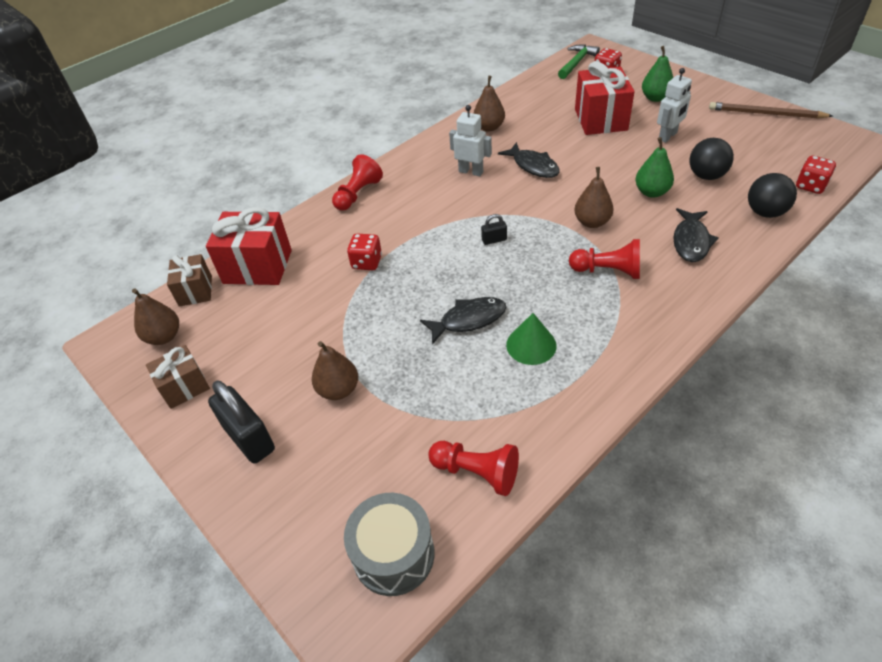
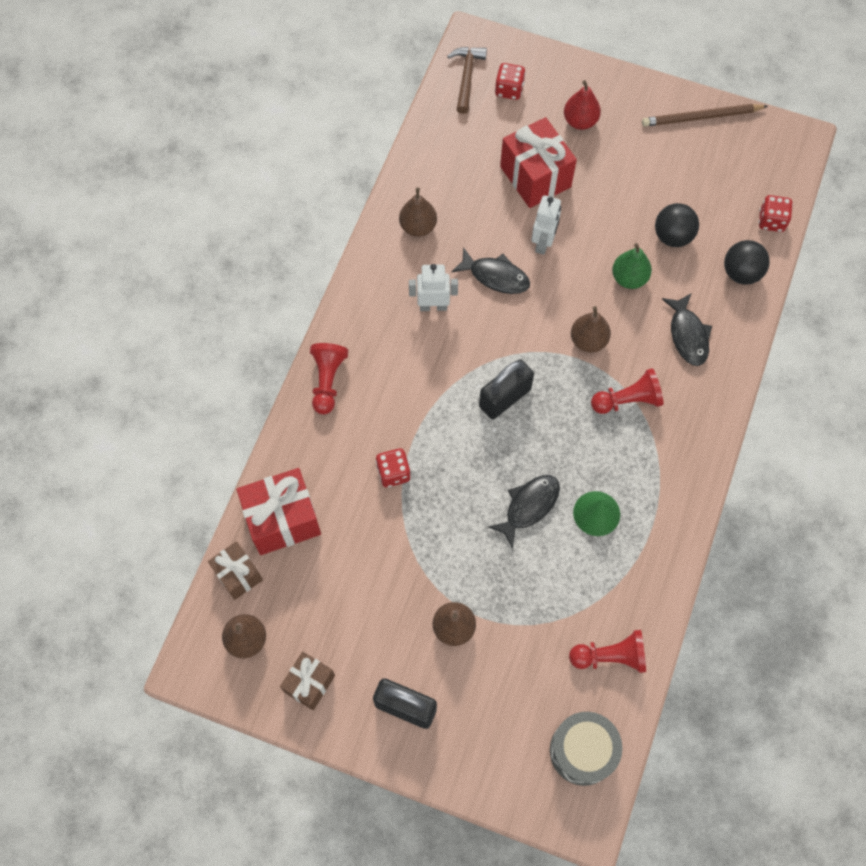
camera: 30 degrees left, 20 degrees up
black padlock [481,214,507,245] -> black padlock [479,359,534,419], size x2.12
green hammer [558,45,600,79] -> brown hammer [447,47,487,114]
green pear [642,46,673,102] -> red pear [564,80,601,130]
white robot [657,68,692,143] -> white robot moved to [531,195,561,255]

